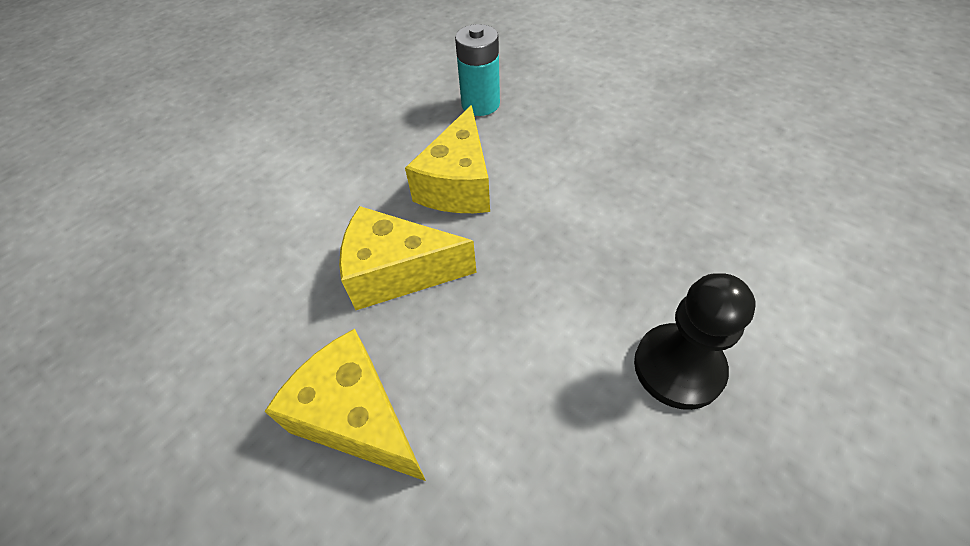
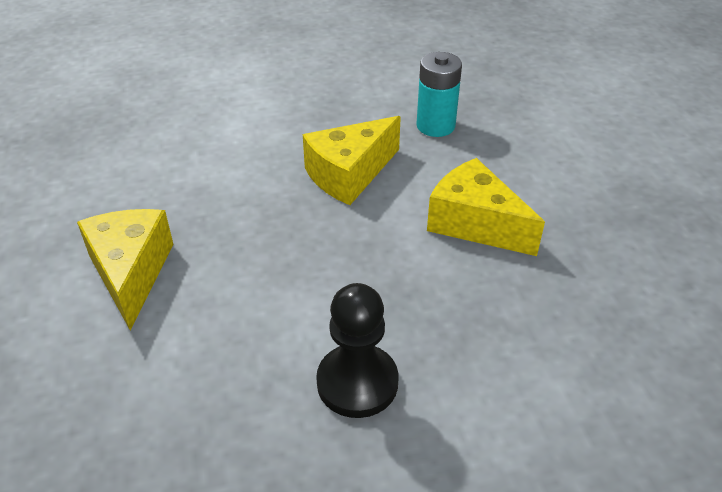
camera: 35 degrees right, 10 degrees down
yellow cheese [339,206,477,310] -> yellow cheese moved to [427,158,545,256]

